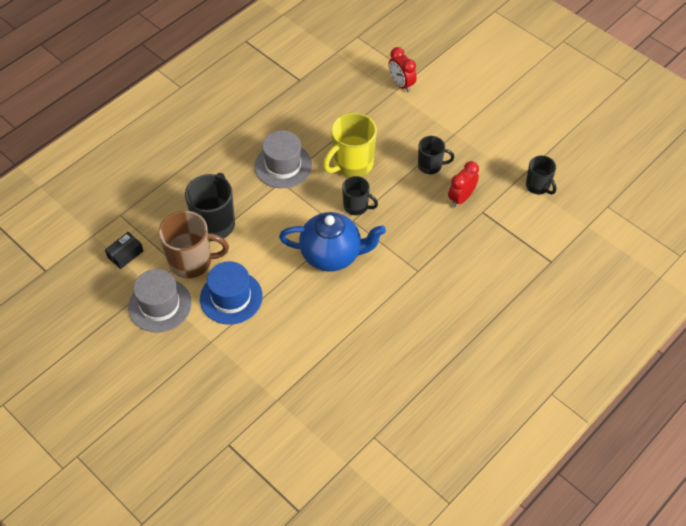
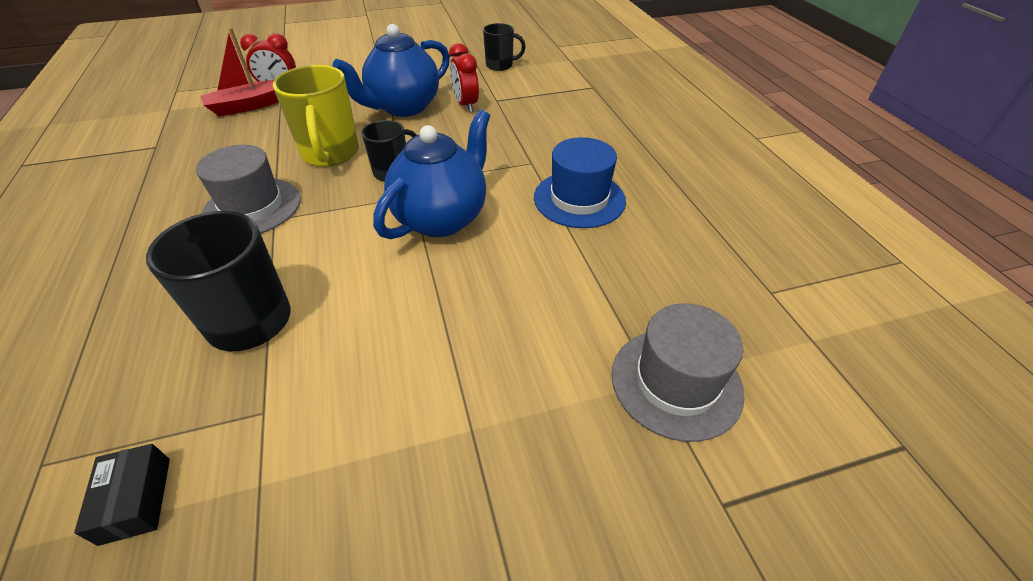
camera: 60 degrees left, 10 degrees down
grey hat [128,269,192,333] -> grey hat moved to [611,303,745,442]
brown mug [159,211,229,279] -> none
blue hat [200,261,263,325] -> blue hat moved to [534,137,626,228]
black mug [418,136,454,174] -> blue teapot [332,24,450,117]
none -> red boat [200,28,279,116]

